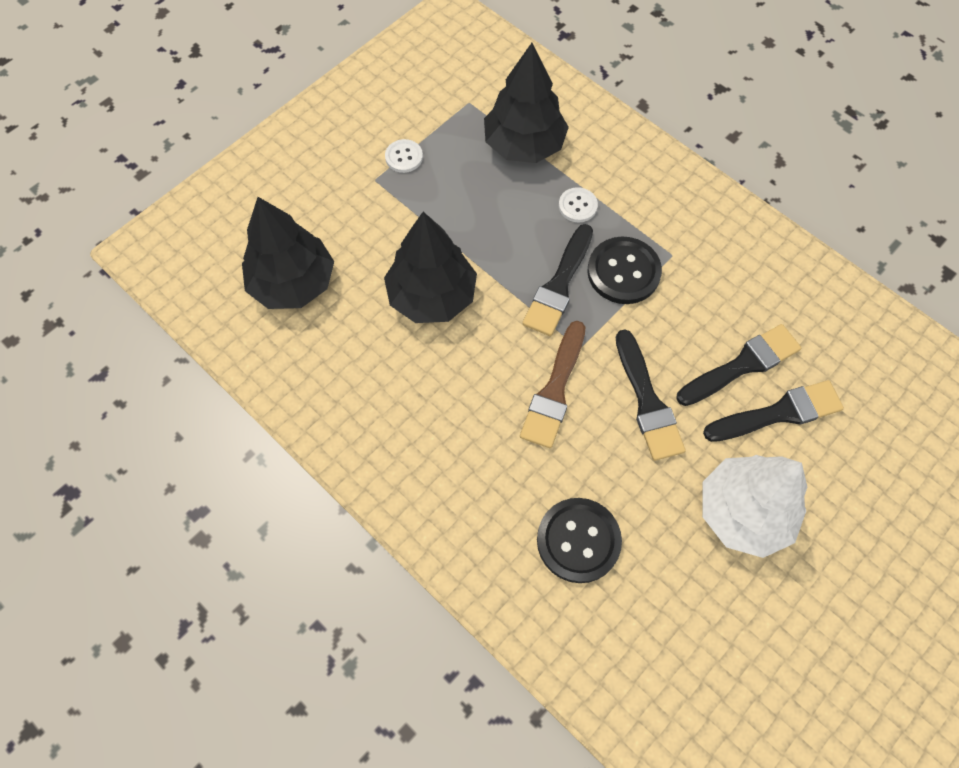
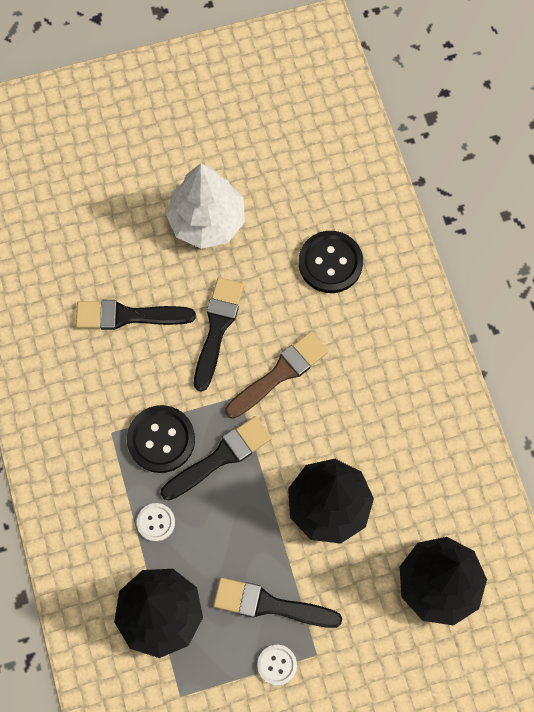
camera: 150 degrees left, 5 degrees up
black brush [703,380,844,442] -> black brush moved to [213,578,342,628]

